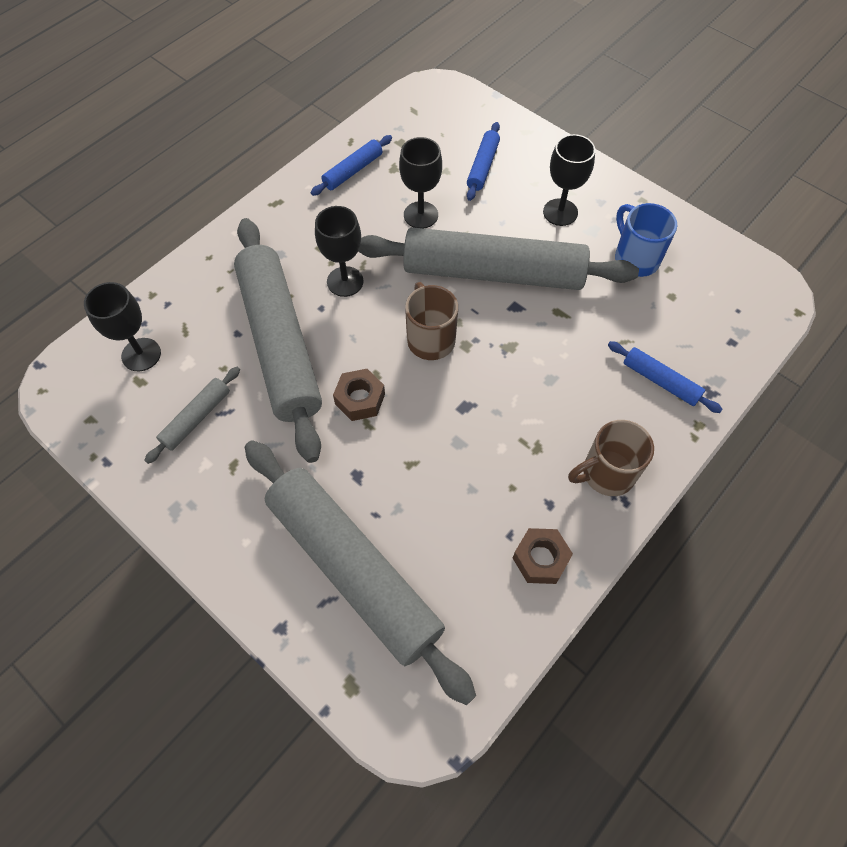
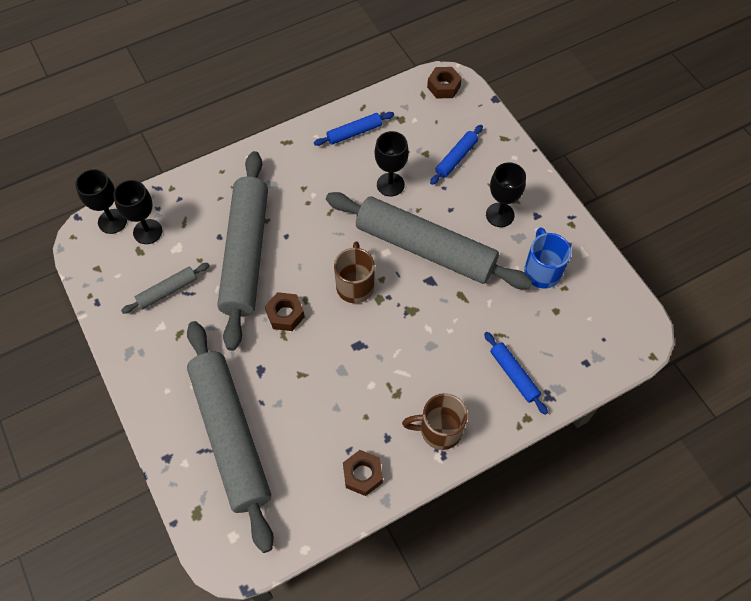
camera: 20 degrees right, 0 degrees up
black goblet [315,206,364,297] -> black goblet moved to [75,169,127,234]
none -> brown nut [427,67,462,99]

